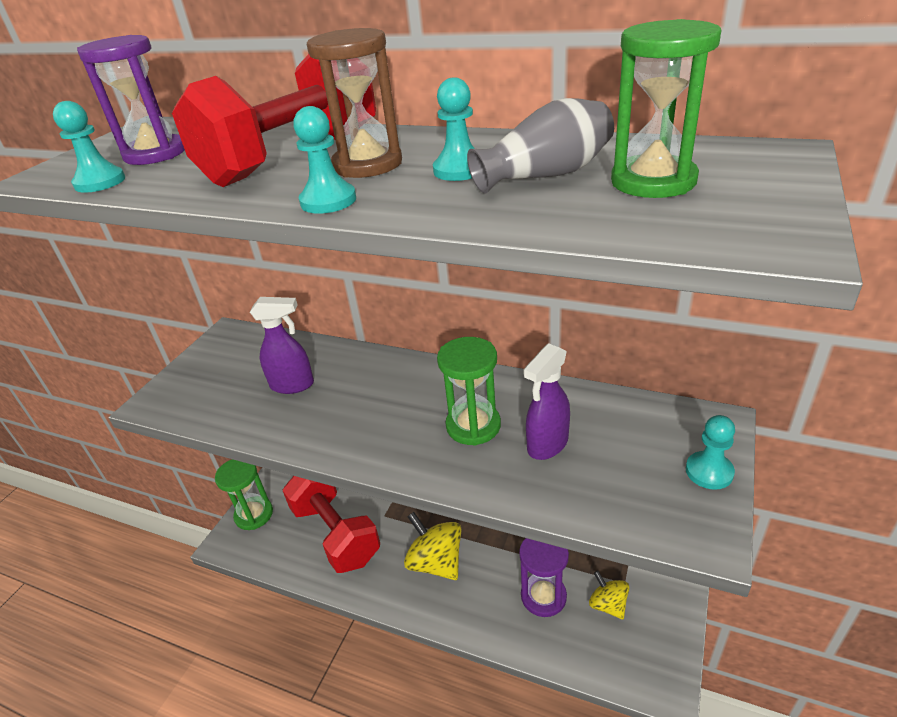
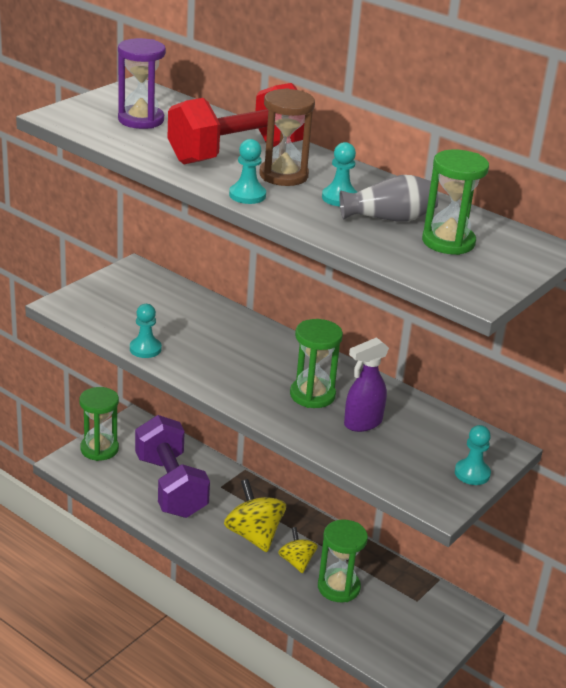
camera: 10 degrees right, 5 degrees down
turquoise pawn [53,101,125,193] -> turquoise pawn moved to [130,304,162,358]
purple spray bottle [250,297,314,394] -> none
red dumbbell [283,476,380,573] -> purple dumbbell [135,415,210,518]
purple hourglass [519,538,569,617] -> green hourglass [318,519,368,602]
yellow spinning top [589,571,629,619] -> yellow spinning top moved to [278,527,318,573]

